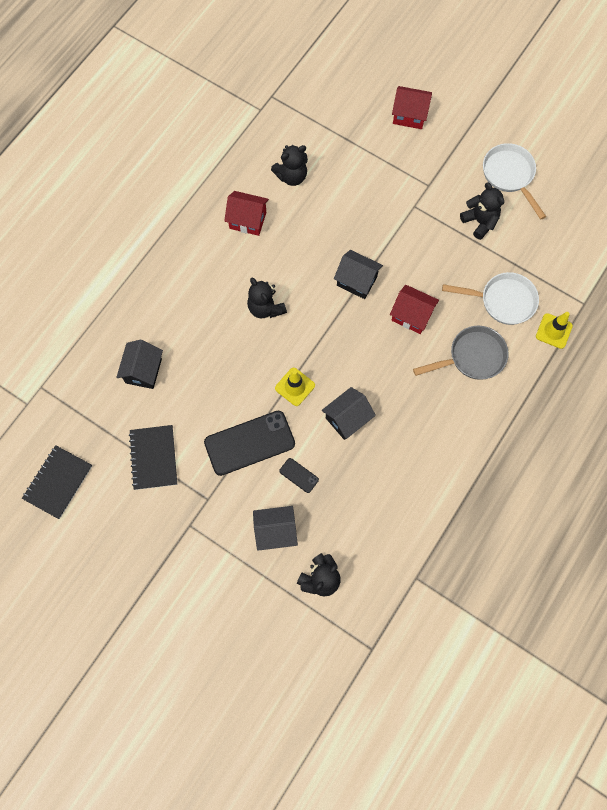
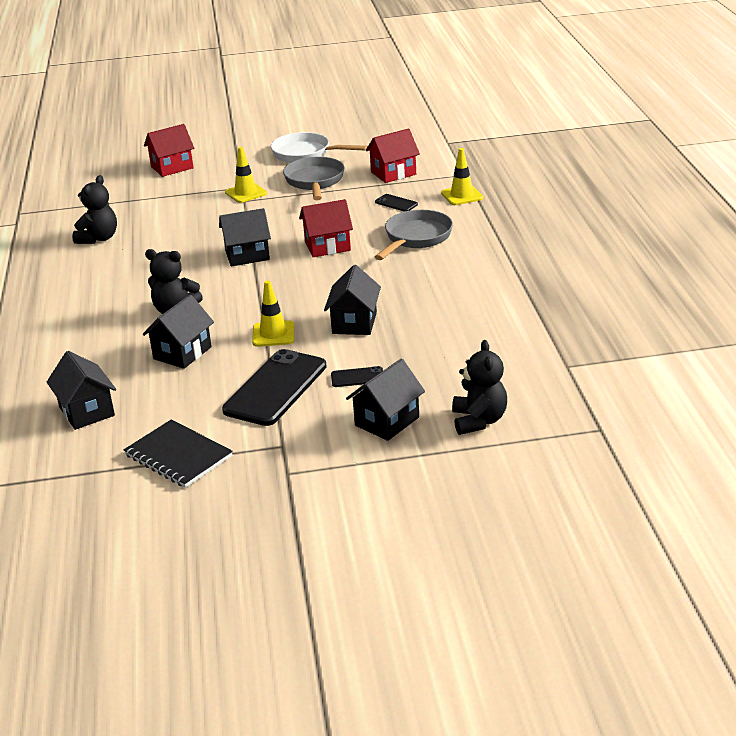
camera: 40 degrees left, 40 degrees down
black notebook [22,445,92,519] -> none
red house [224,191,269,236] -> red house moved to [366,128,420,183]
white pan [442,272,539,325] -> black phone [375,194,418,212]
black teddy bear [460,183,505,240] -> grey pan [283,157,344,200]
none -> black house [143,295,214,369]
none -> yellow traffic cone [225,147,267,203]

